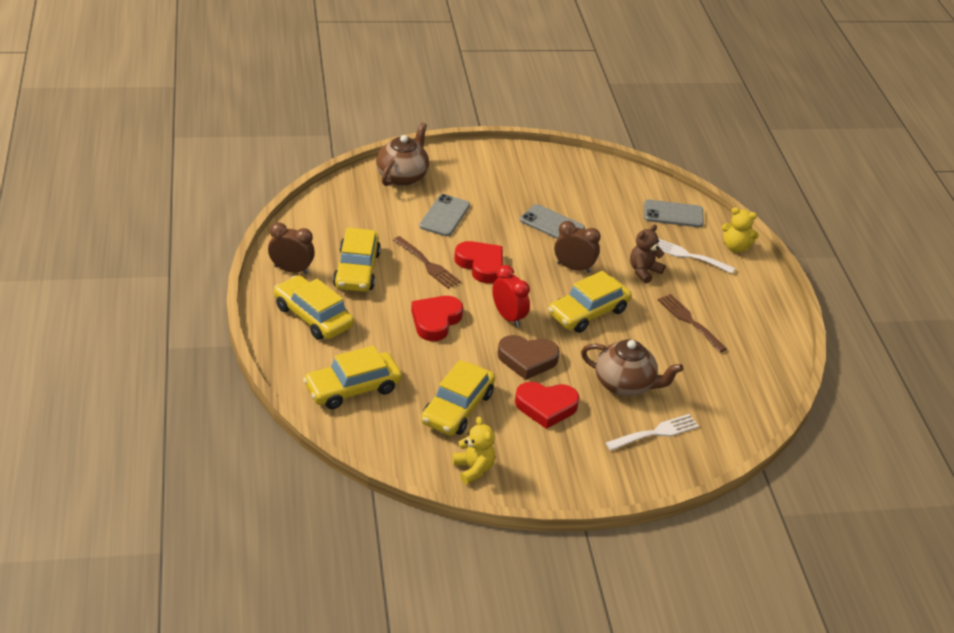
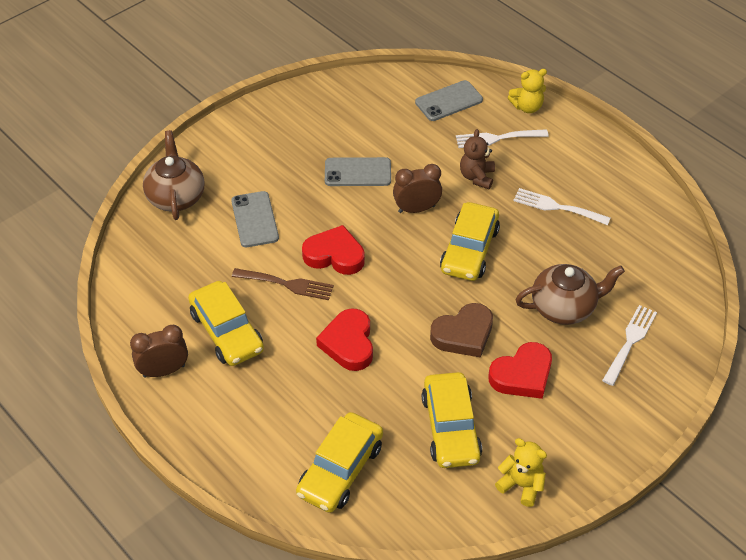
camera: 30 degrees left, 10 degrees up
yellow car [274,275,354,340] -> none
red clock [492,265,530,327] -> none
brown fork [658,294,727,353] -> white fork [514,188,610,225]

